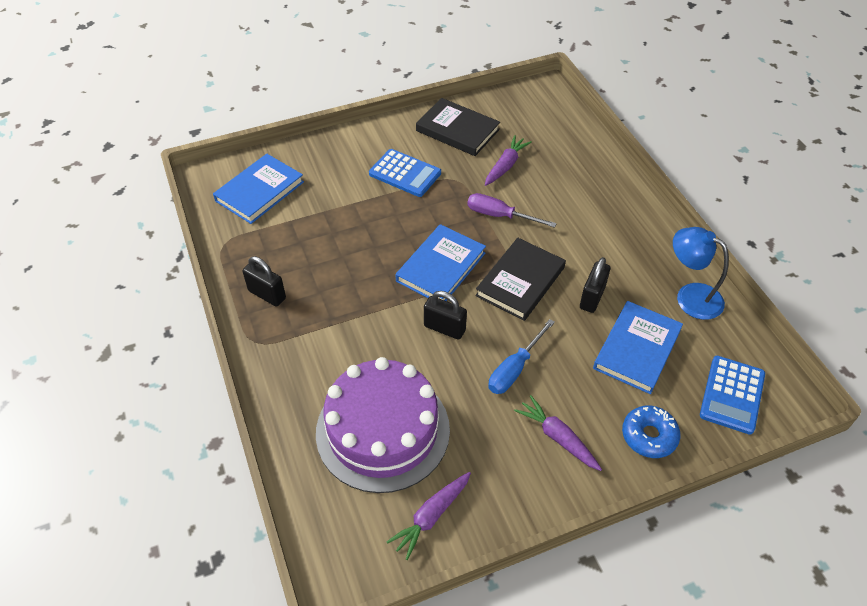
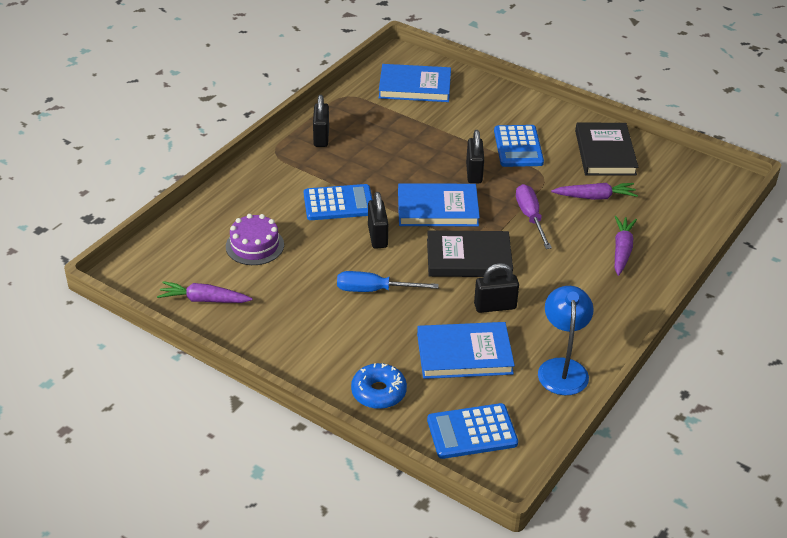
camera: 55 degrees right, 10 degrees down
purple cake [316,357,450,493] -> purple cake [226,214,284,265], size x0.50
purple carrot [514,395,602,471] -> purple carrot moved to [615,216,637,276]
none -> blue calculator [304,184,373,220]
none -> black padlock [466,130,484,183]

